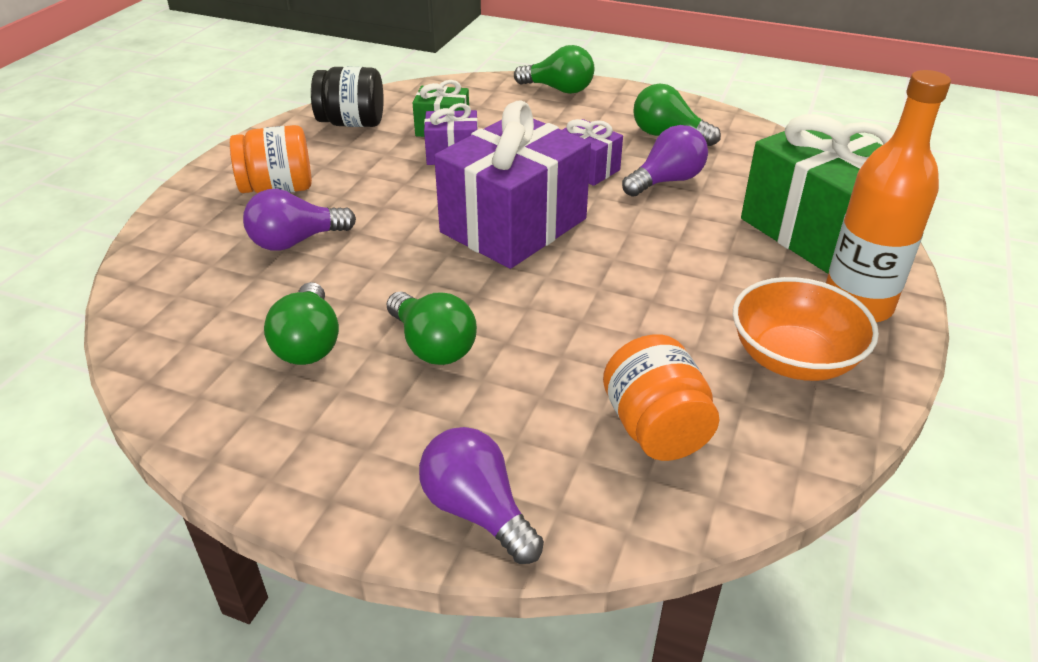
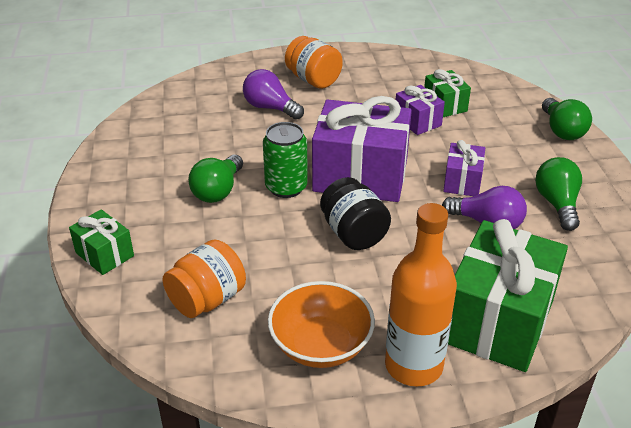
camera: 60 degrees right, 0 degrees up
green light bulb [264,282,339,365] -> none
black jar [311,67,384,127] -> black jar moved to [320,177,391,250]
purple light bulb [419,427,544,564] -> green gift [69,209,134,275]
none -> green can [263,122,308,198]

